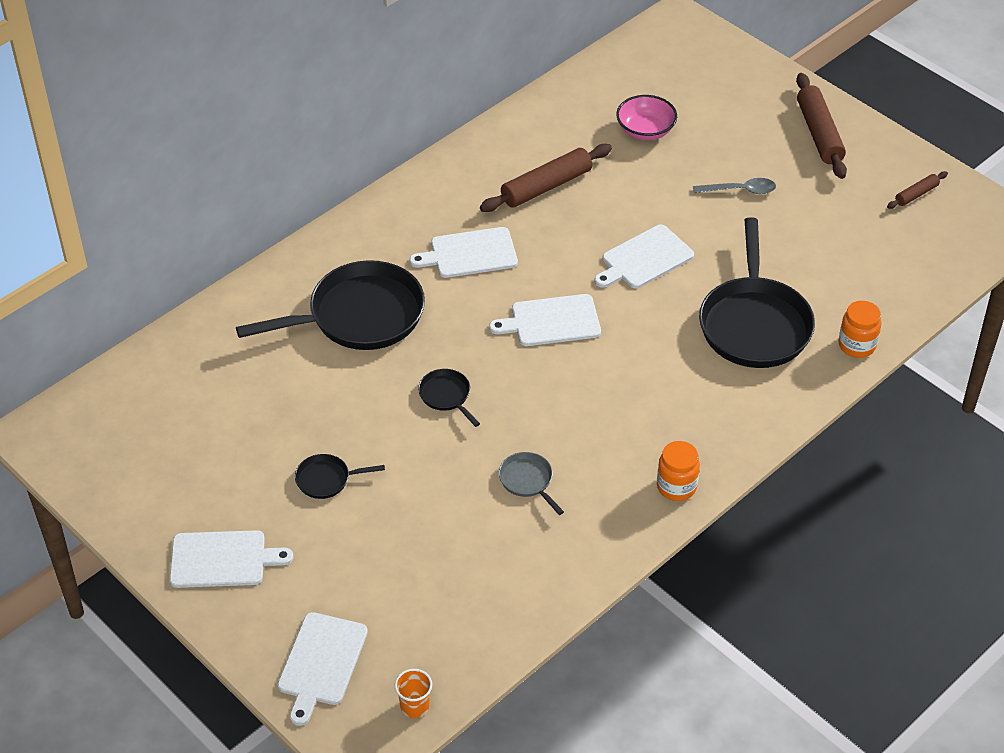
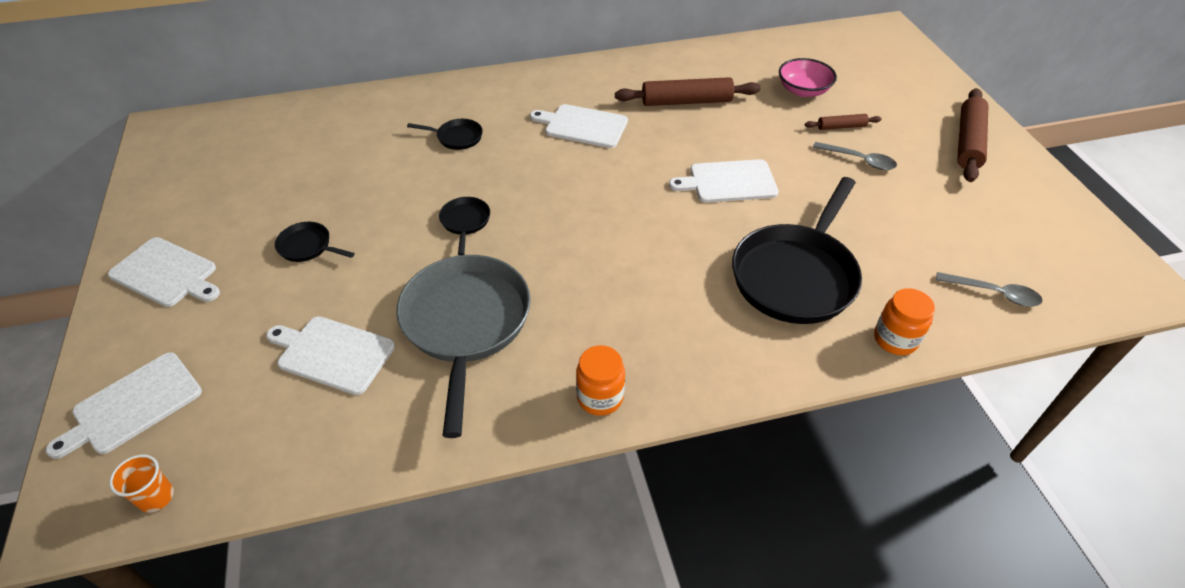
camera: 30 degrees right, 0 degrees up
black pan [236,260,425,350] -> black pan [407,119,483,150], size x0.44
white cutting board [489,294,601,346] -> white cutting board moved to [266,316,395,395]
grey pan [499,452,564,515] -> grey pan [396,255,531,438], size x2.28
brown rolling pin [887,171,948,209] -> brown rolling pin moved to [805,114,882,130]
none -> grey spoon [936,272,1043,307]

